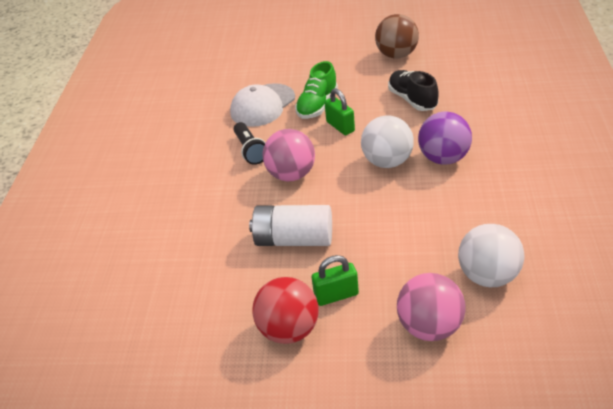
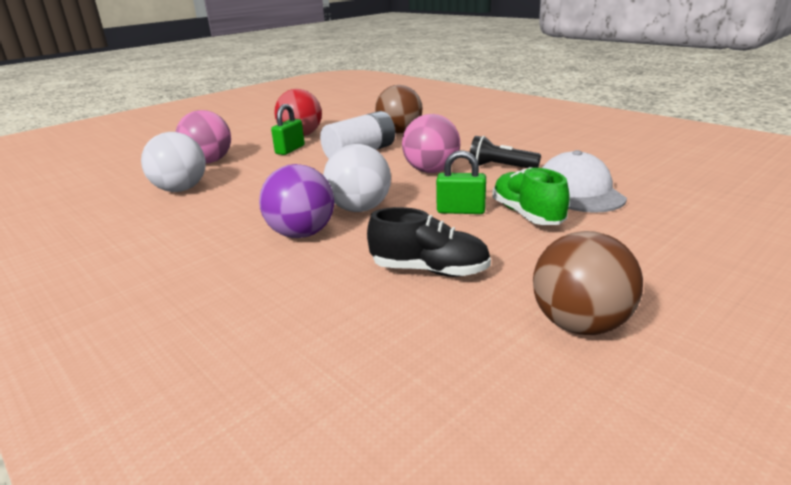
camera: 130 degrees right, 15 degrees down
none -> brown ball [375,85,422,133]

